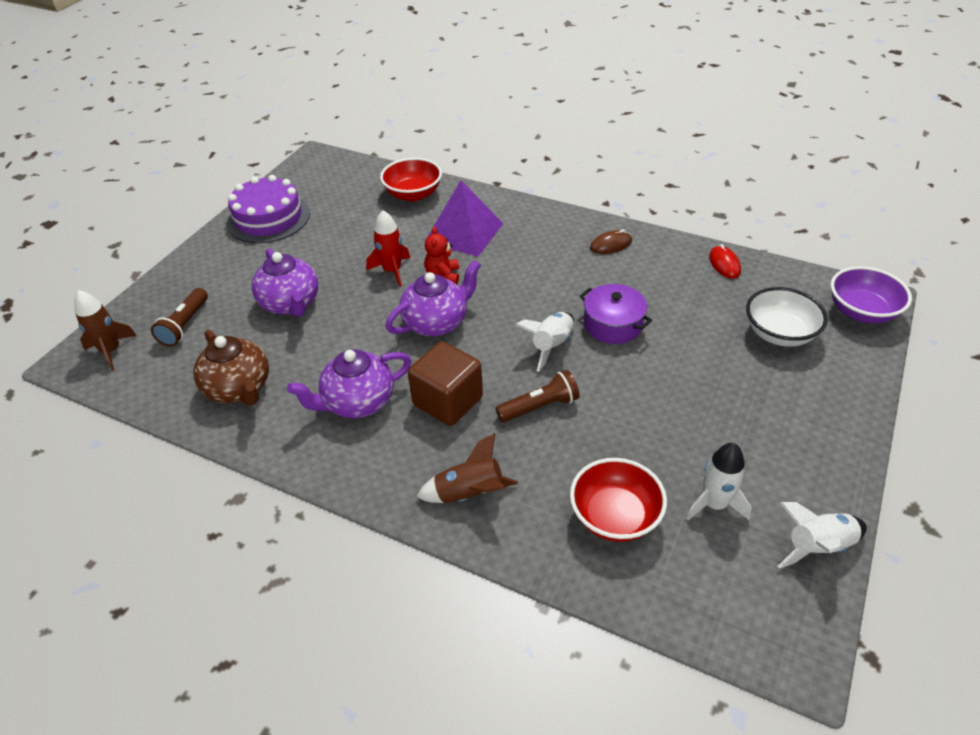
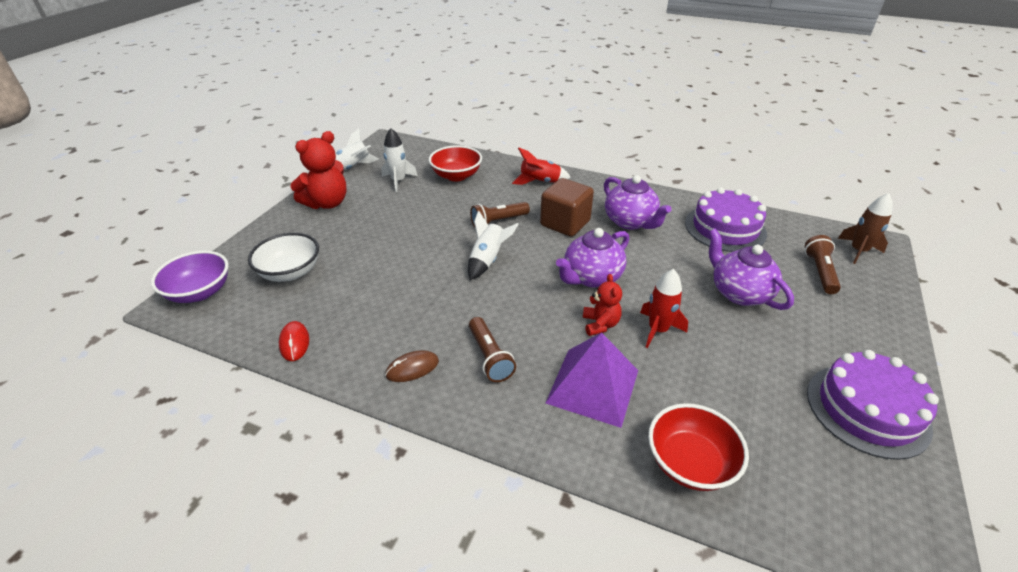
camera: 175 degrees right, 5 degrees down
brown teapot [193,330,269,405] -> purple cake [685,187,767,252]
purple teapot [287,349,412,418] -> purple teapot turned 90 degrees clockwise [604,175,671,230]
brown rocket [416,433,518,503] -> red rocket [512,148,571,185]
purple pot [580,284,652,344] -> none
none -> red teddy bear [291,131,347,209]
none -> brown flashlight [469,317,516,382]

